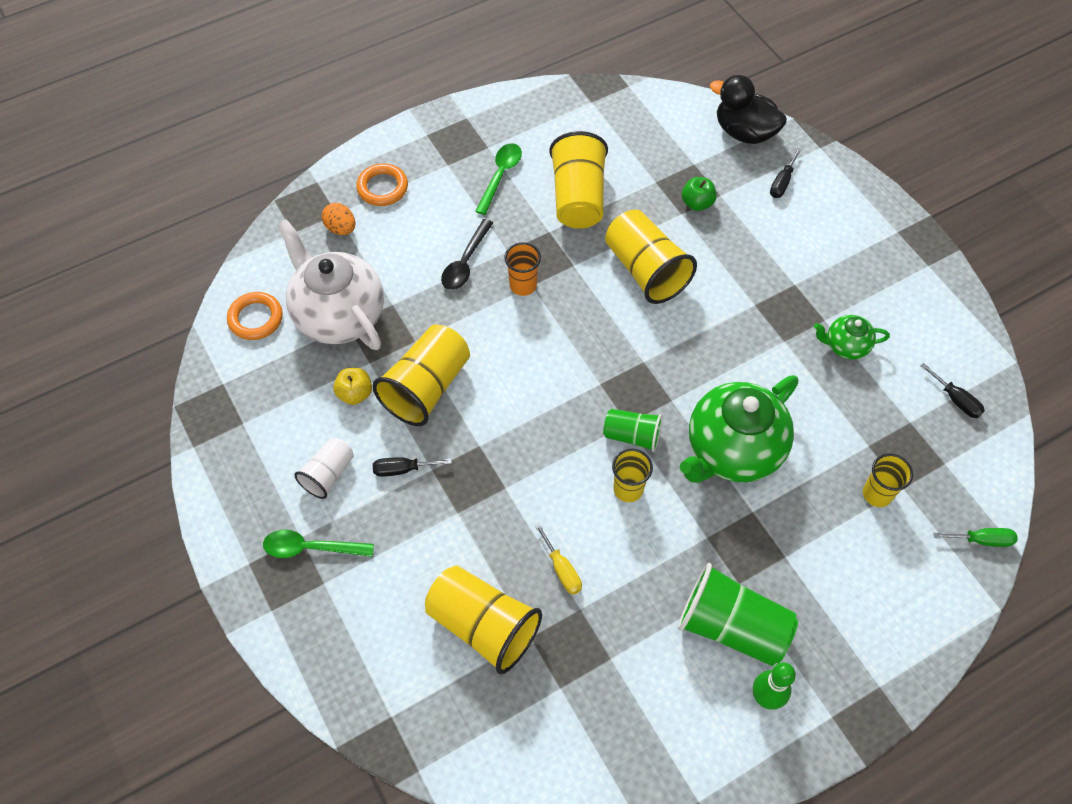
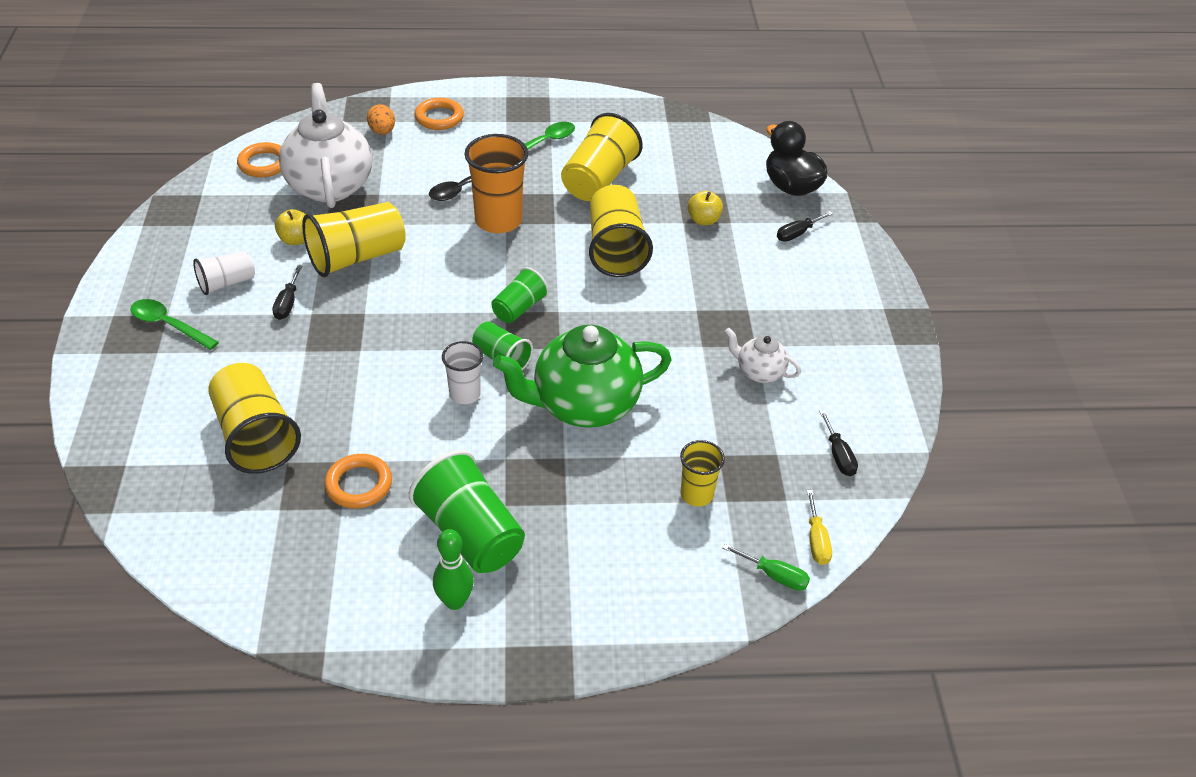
camera: 25 degrees right, 15 degrees down
black screwdriver [373,457,452,477] -> black screwdriver turned 105 degrees counterclockwise [272,265,302,320]
orange cup [505,243,541,296] -> orange cup [465,134,528,233], size x1.74
yellow screwdriver [534,523,582,595] -> yellow screwdriver moved to [807,490,832,565]
yellow cup [612,449,653,502] -> white cup [442,341,483,404]
green apple [682,177,717,211] -> yellow apple [688,191,723,225]
green teapot [814,315,890,360] -> white teapot [725,328,801,383]
none -> orange ring [324,454,392,509]
none -> green cup [491,267,549,323]

